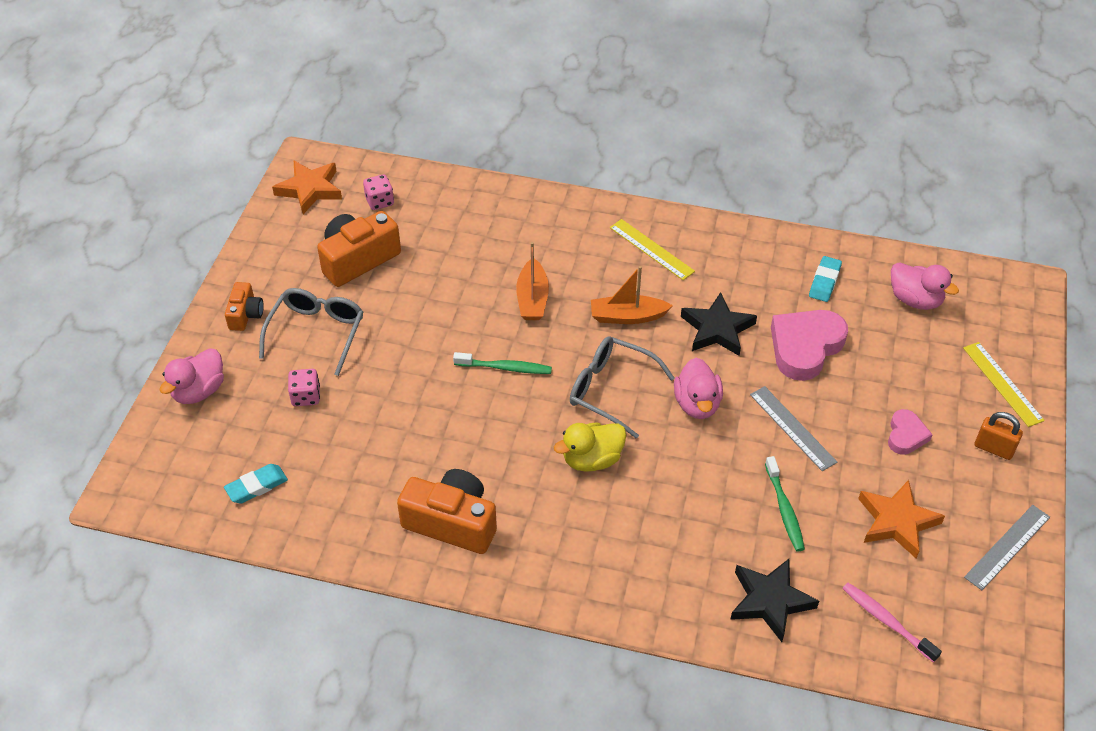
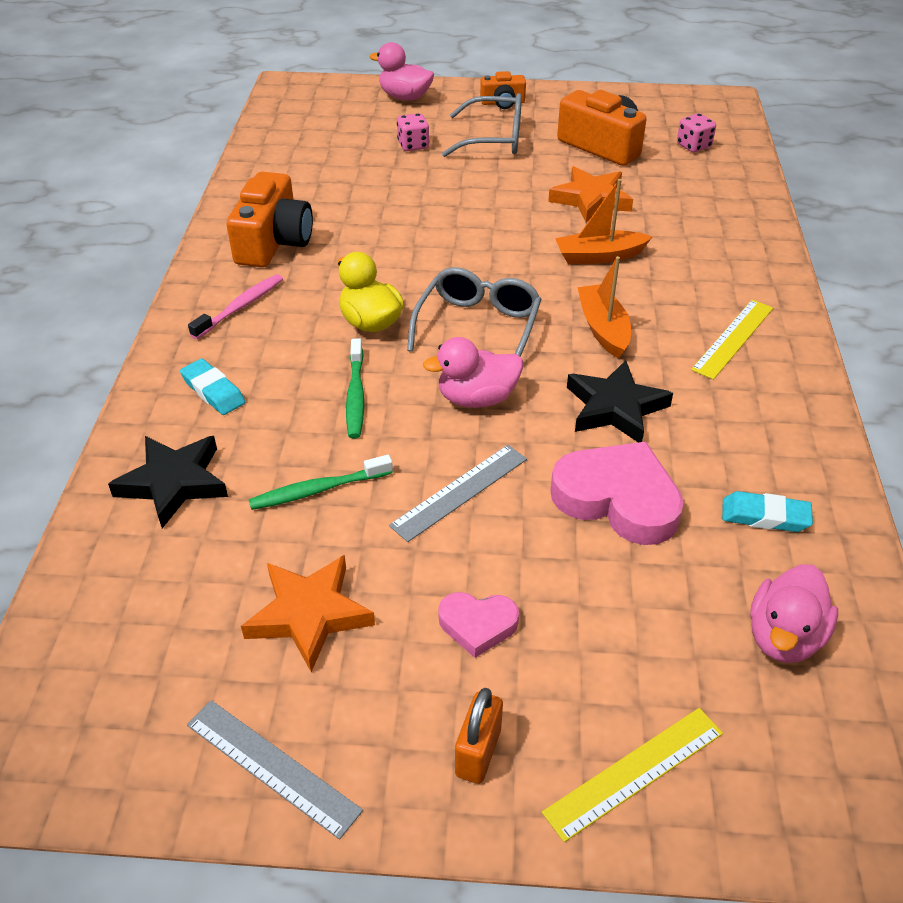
camera: 80 degrees right, 5 degrees down
turquoise eraser [224,464,288,504] -> turquoise eraser moved to [180,359,245,415]
orange star [272,161,342,214] -> orange star moved to [548,166,633,222]
green toothbrush [453,352,552,374] -> green toothbrush moved to [346,338,364,439]
pink toothbrush [842,583,942,663] -> pink toothbrush moved to [188,274,283,339]

